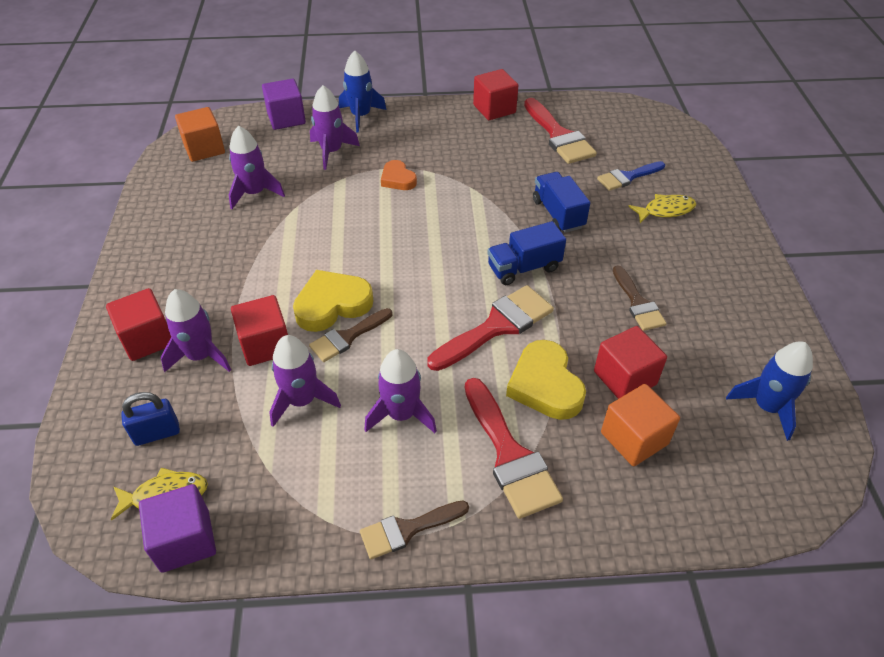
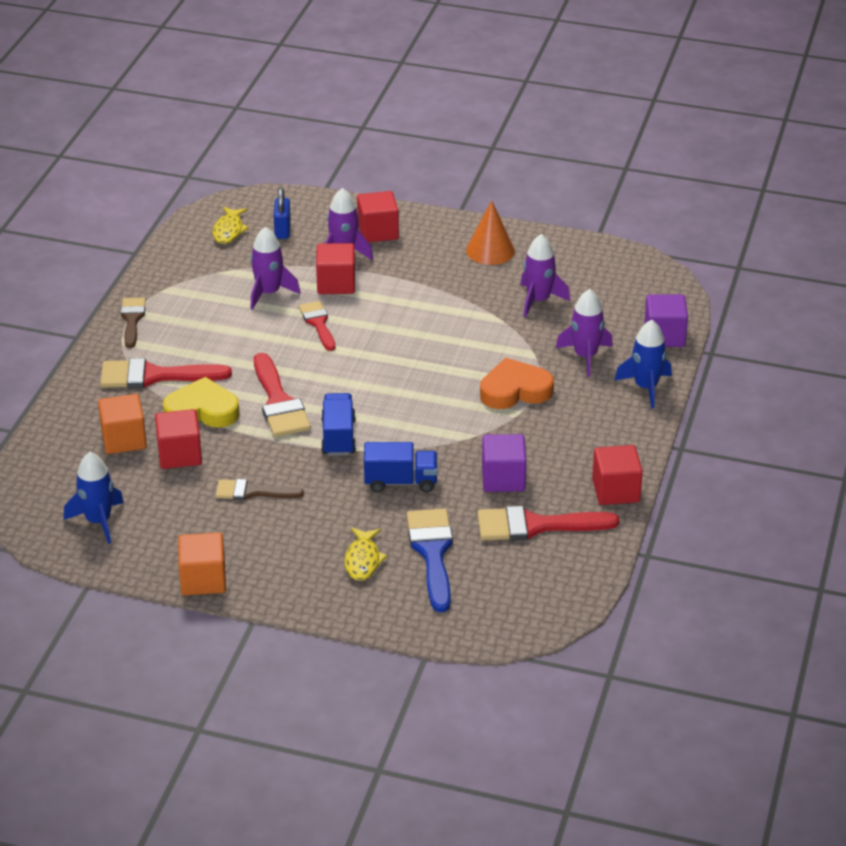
camera: 110 degrees right, 10 degrees down
purple cube [139,484,216,573] -> purple cube moved to [482,434,527,492]
orange cube [175,107,225,162] -> orange cube moved to [178,532,226,595]
yellow heart [293,270,373,332] -> none
brown brush [309,308,393,362] -> red brush [299,301,336,351]
purple rocket [364,349,437,433] -> none
orange heart [381,160,417,190] -> orange heart [480,358,554,409], size x1.65
blue brush [597,161,665,191] -> blue brush [407,508,453,612], size x1.59
none -> orange cone [466,200,515,265]

